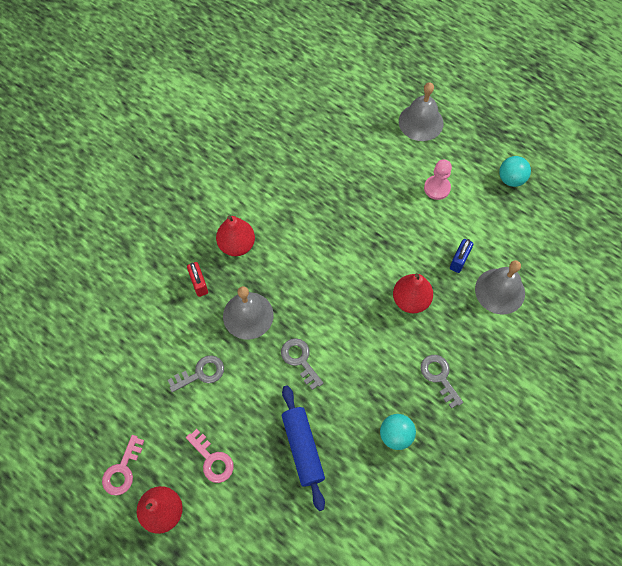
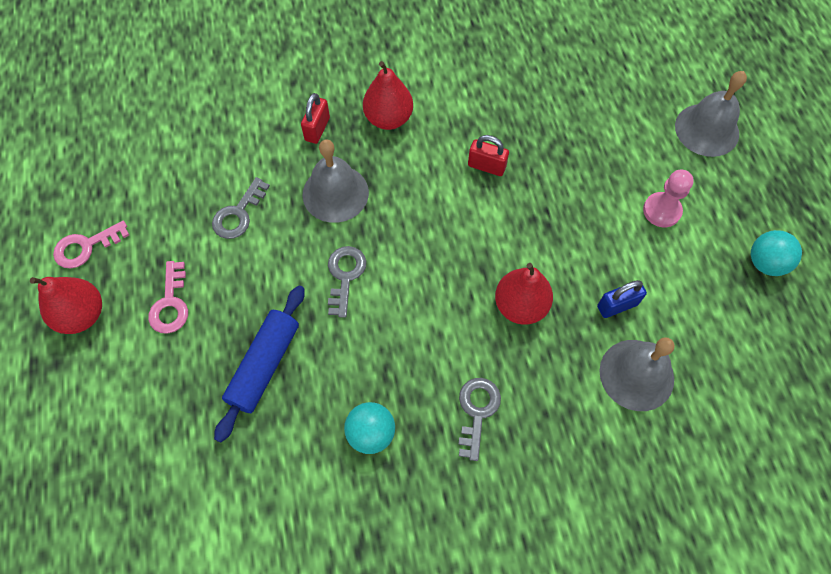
camera: 40 degrees right, 0 degrees up
grey key [168,355,224,392] -> grey key turned 105 degrees clockwise [212,177,270,239]
none -> red padlock [468,135,509,176]

